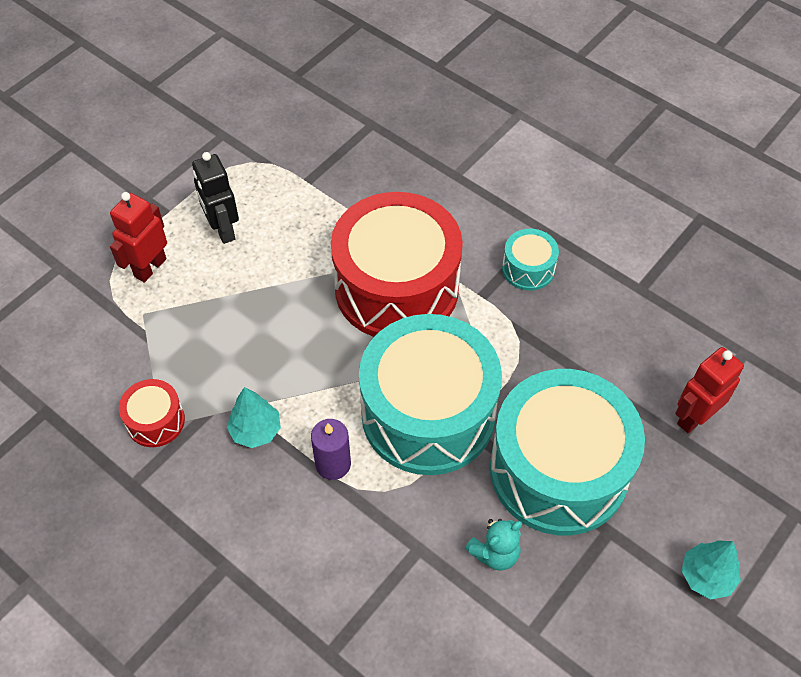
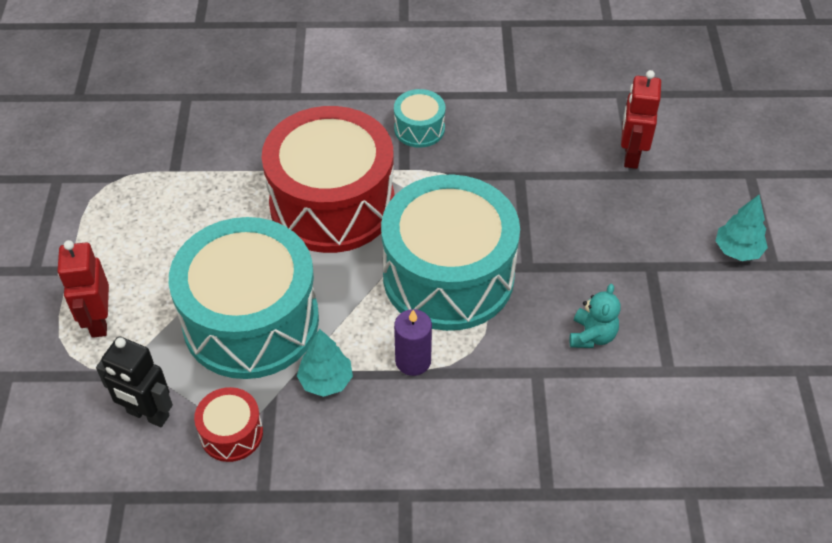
camera: 40 degrees left, 5 degrees down
black robot [192,152,239,244] -> black robot moved to [96,337,173,427]
turquoise drum [490,369,645,535] -> turquoise drum moved to [169,217,319,379]

